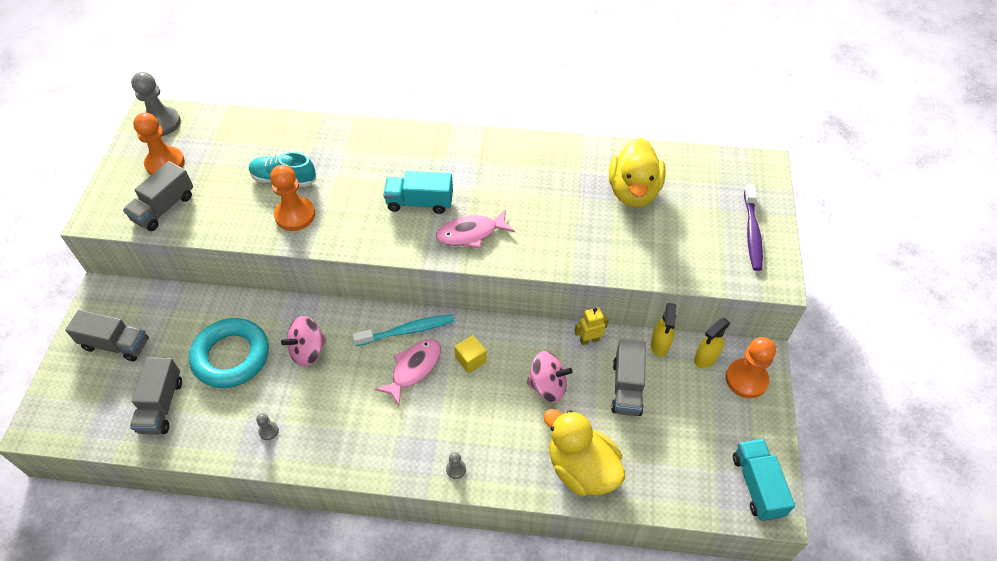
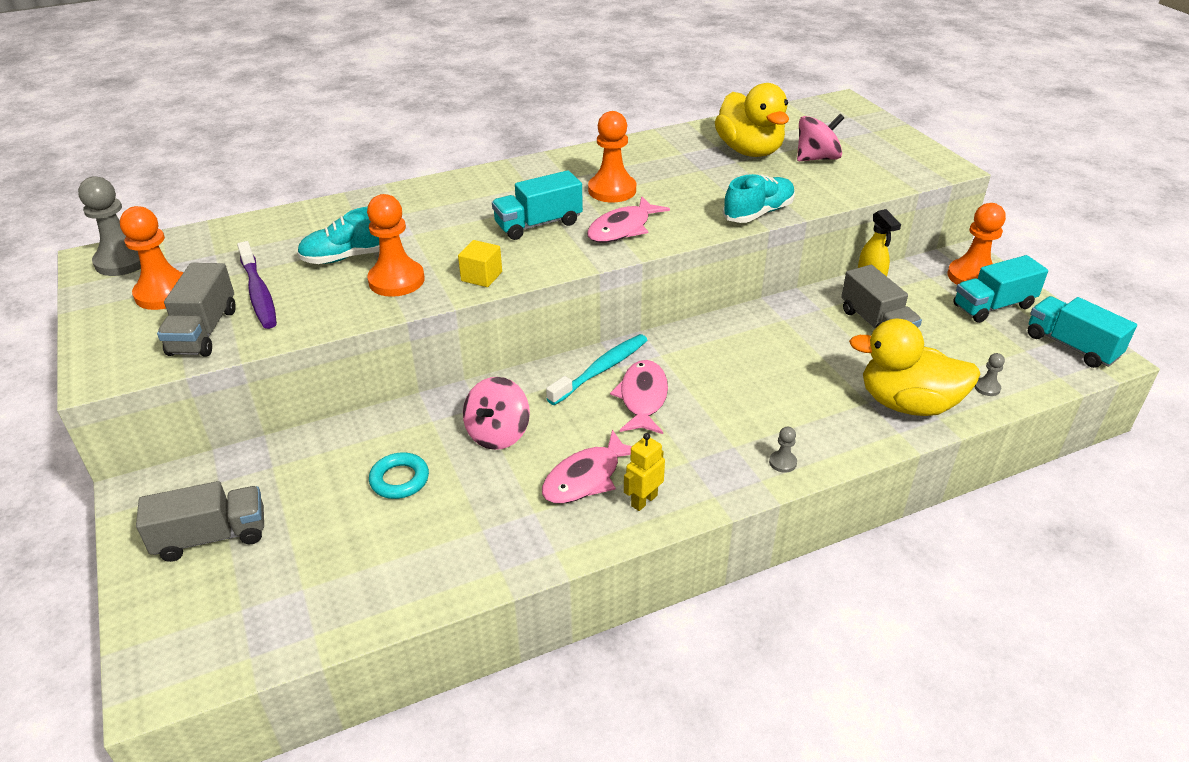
camera: 30 degrees left, 15 degrees down
grey truck [130,357,182,435] -> none
turquoise ring [189,318,269,388] -> turquoise ring [369,453,429,499], size x0.51
grey pawn [256,413,279,440] -> grey pawn moved to [974,353,1005,396]
yellow cube [454,335,487,373] -> yellow cube moved to [458,240,502,287]
pink spinning top [527,351,573,403] -> pink spinning top moved to [797,114,844,161]
yellow robot [575,307,609,345] -> yellow robot moved to [624,433,665,511]
yellow spray bottle [694,318,730,368] -> none
purple toothbrush [744,184,763,271] -> purple toothbrush moved to [237,241,277,329]
none -> pink fish [542,430,632,504]
none -> orange pawn [588,111,636,203]
none -> turquoise shoe [723,174,795,223]
none -> turquoise truck [953,255,1048,323]

